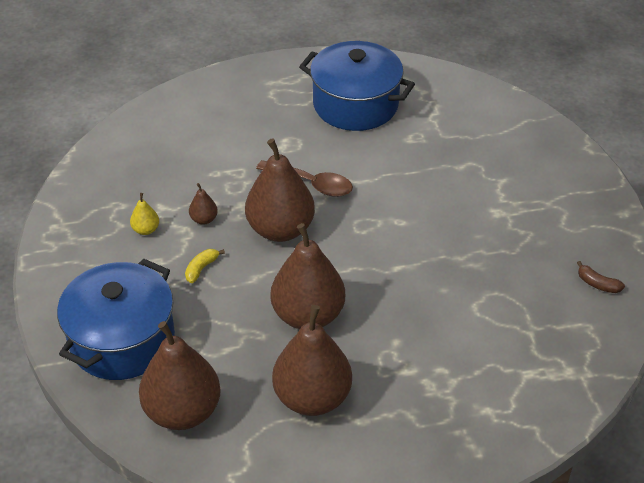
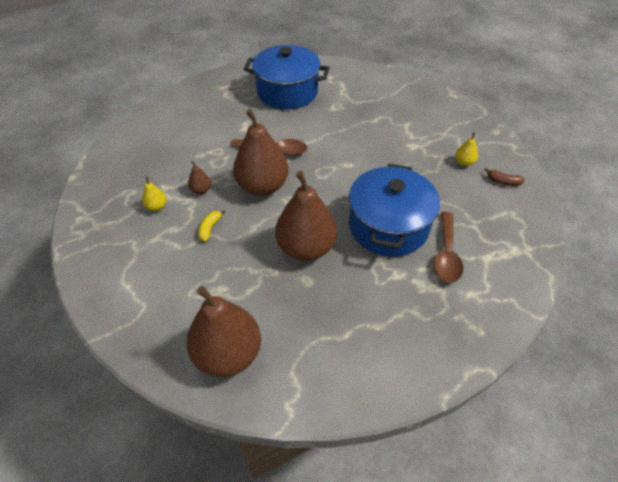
camera: 15 degrees left, 5 degrees up
blue pot [57,259,175,380] -> blue pot moved to [349,164,440,257]
brown pear [272,305,352,416] -> none
none -> brown spoon [434,211,463,283]
none -> yellow pear [455,132,478,166]

